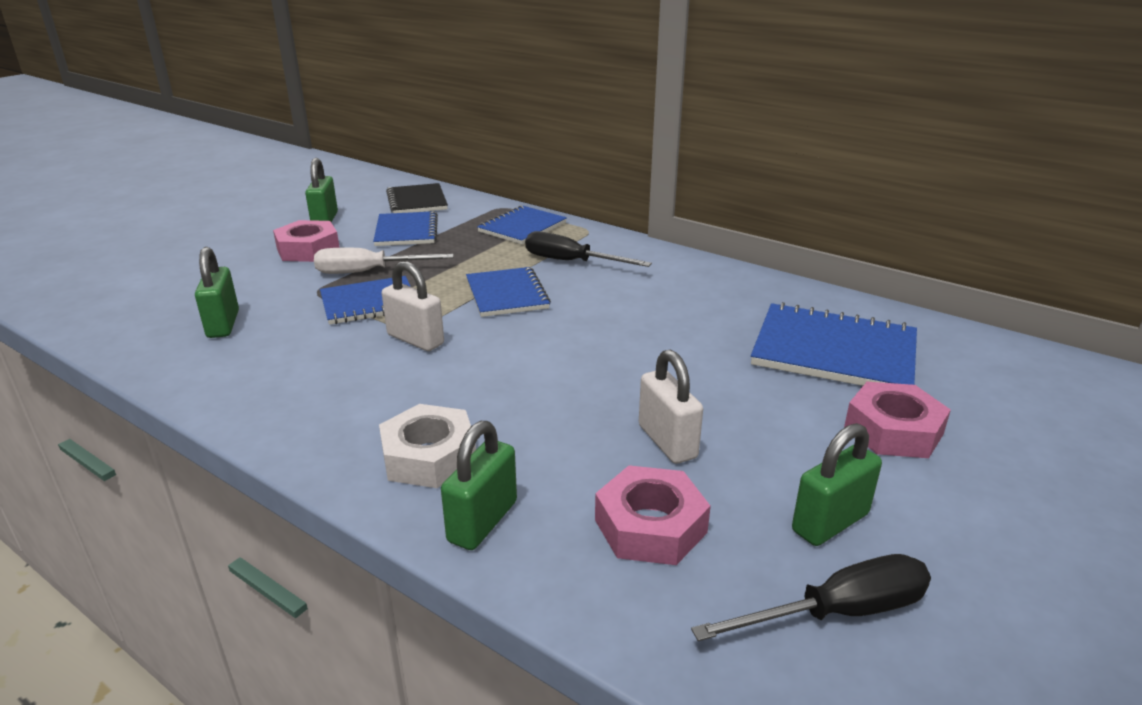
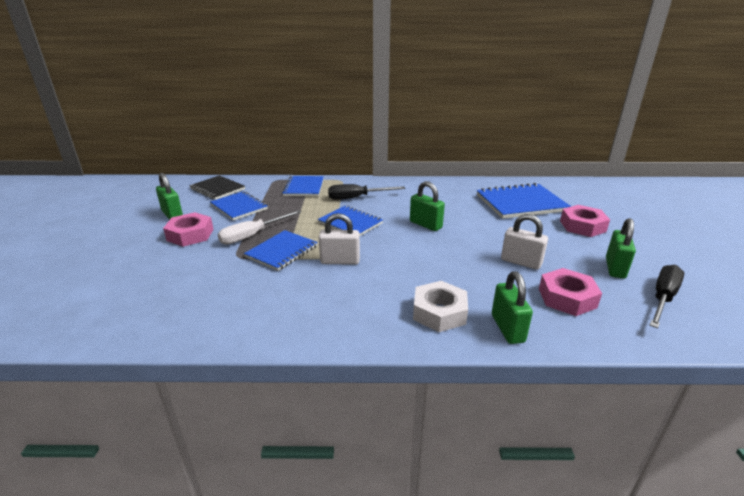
camera: 35 degrees left, 0 degrees up
green padlock [195,247,239,338] -> green padlock moved to [410,181,445,231]

